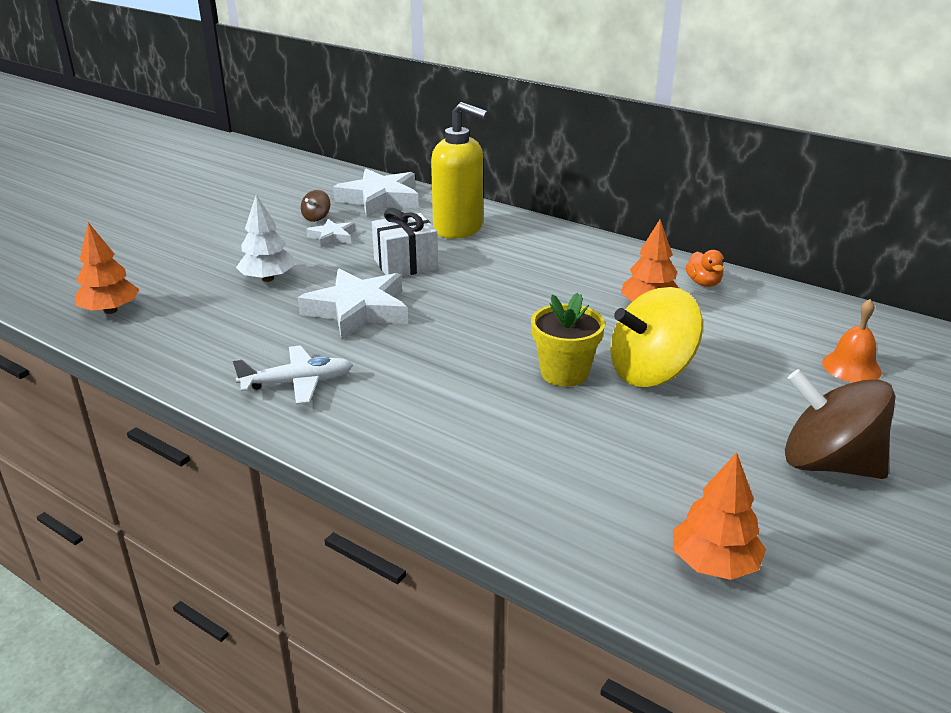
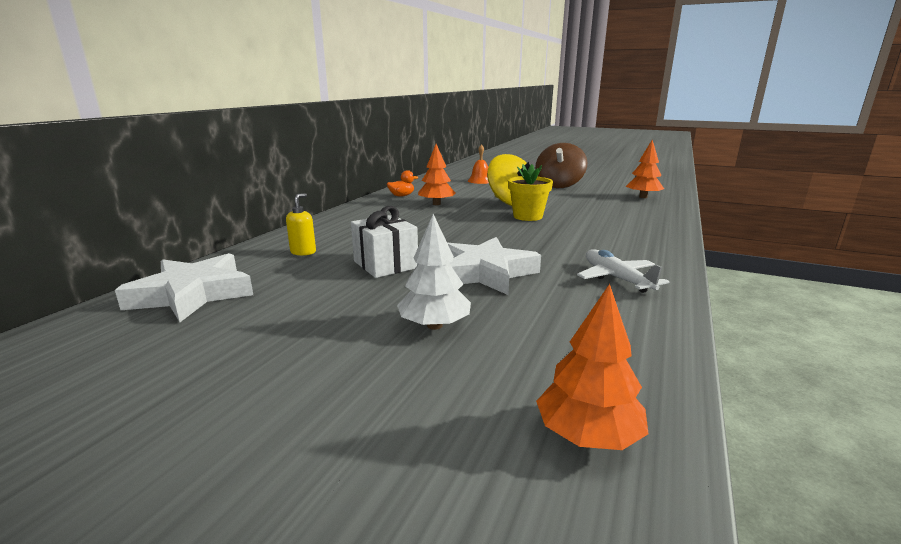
camera: 100 degrees left, 10 degrees down
brown spinning top [301,190,330,222] -> none
white star [306,219,355,248] -> none
yellow soap dispenser [431,102,488,239] -> yellow soap dispenser [286,193,316,256], size x0.45

